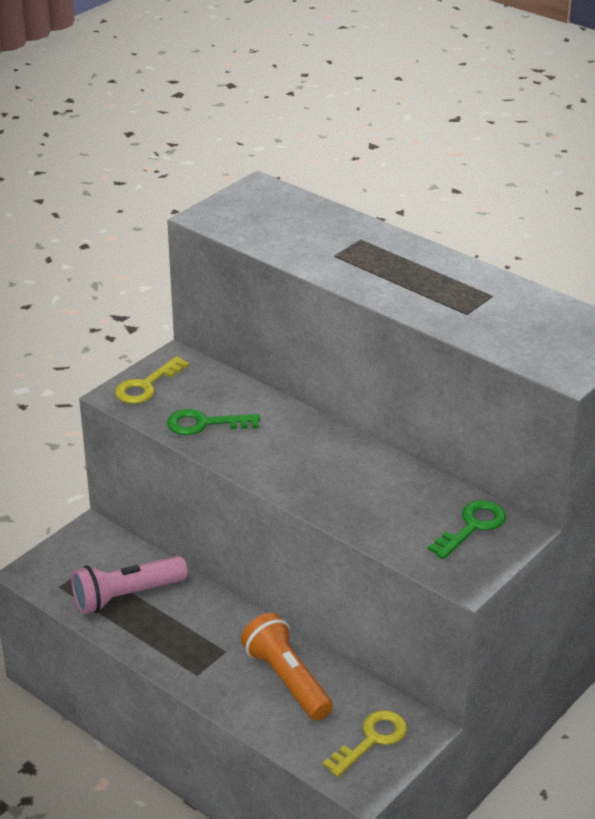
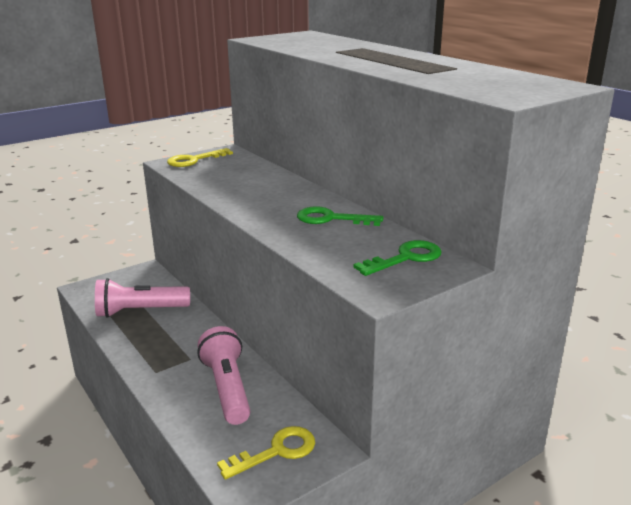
camera: 15 degrees right, 10 degrees down
green key [167,409,260,435] -> green key moved to [297,206,383,226]
orange flashlight [241,613,333,721] -> pink flashlight [197,326,250,425]

